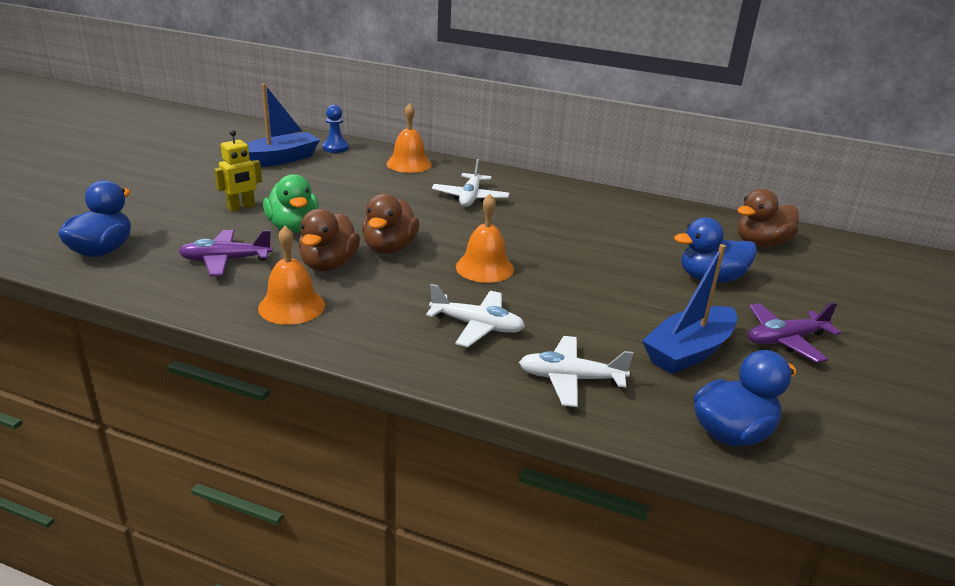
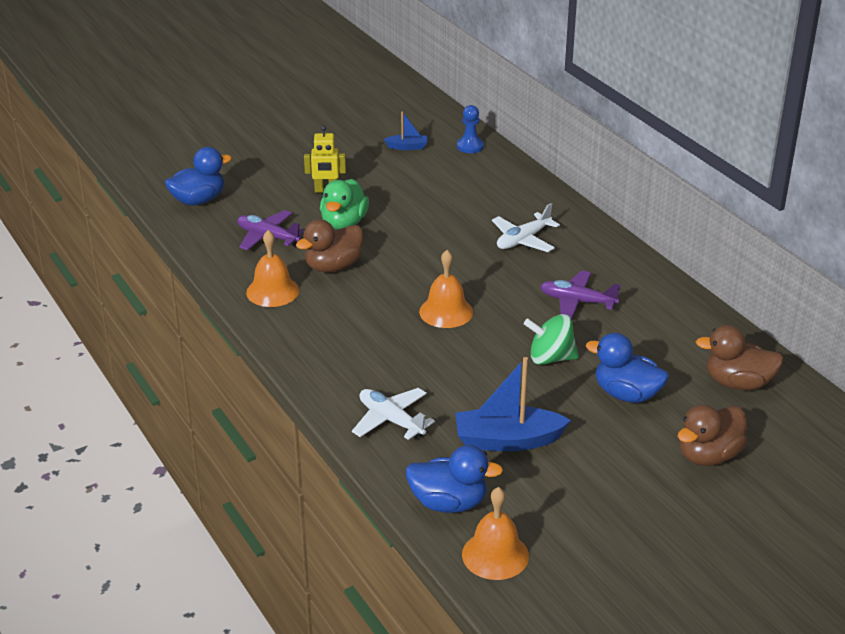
camera: 40 degrees right, 5 degrees up
blue boat [246,83,320,167] -> blue boat [384,111,427,150], size x0.52
brown duck [362,194,419,254] -> brown duck moved to [678,404,747,466]
orange bell [386,103,432,173] -> orange bell moved to [462,487,529,580]
white plane [426,284,525,347] -> none
purple plane [748,302,841,363] -> purple plane moved to [540,270,621,319]
none -> green spinning top [524,314,579,365]

